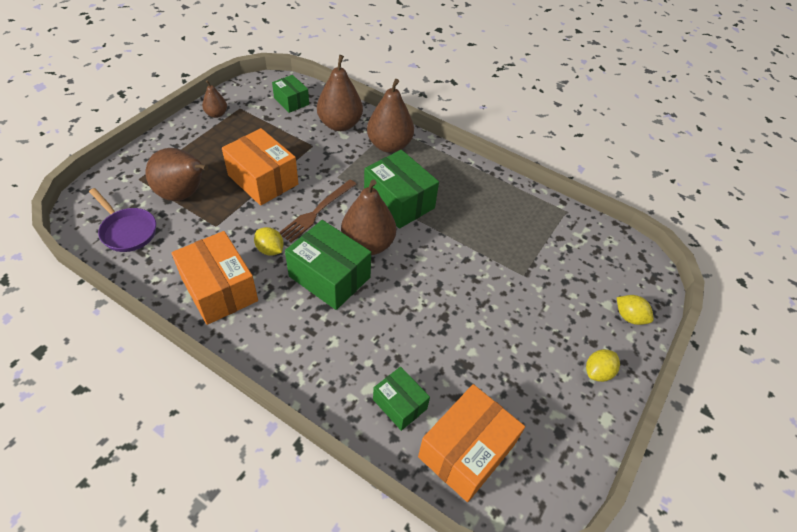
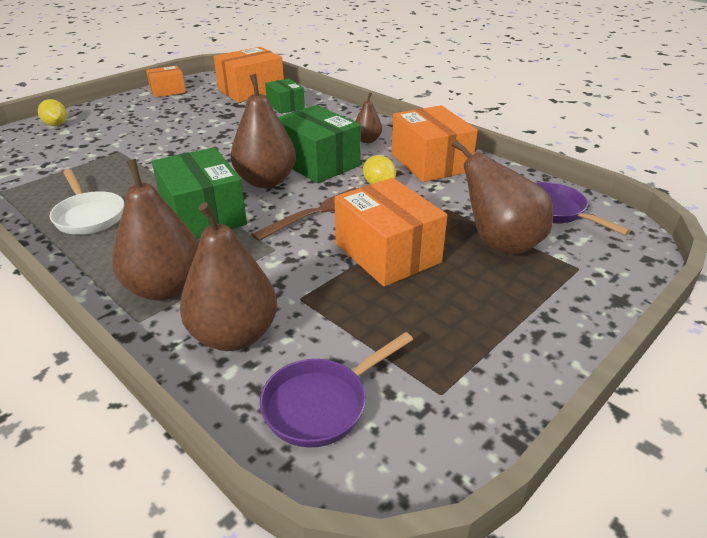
camera: 165 degrees left, 15 degrees down
brown pear [202,80,227,118] -> brown pear moved to [355,92,382,143]
green box [272,75,309,113] -> purple pan [259,332,413,448]
yellow lemon [586,349,620,382] -> none
none -> white pan [49,169,124,235]
none -> orange box [146,66,186,97]

